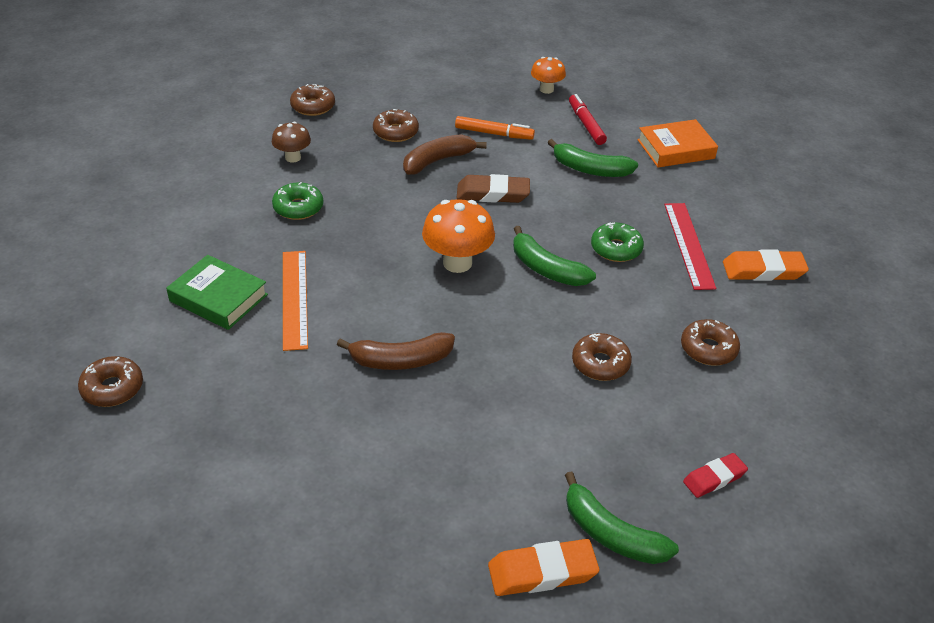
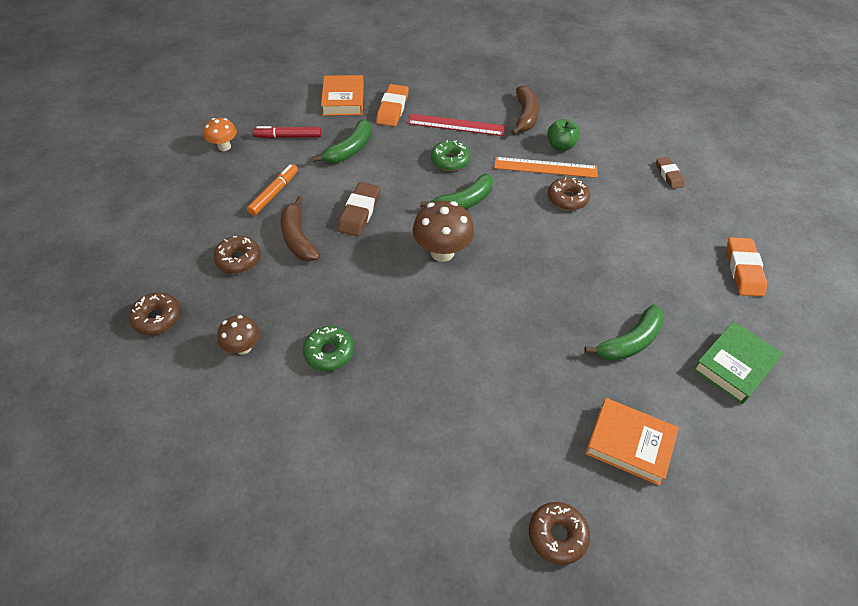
camera: 75 degrees left, 10 degrees up
green book [166,255,268,330] -> green book moved to [693,321,783,404]
orange ruler [283,251,308,351] -> orange ruler moved to [494,157,598,178]
brown banana [337,332,455,370] -> brown banana moved to [511,86,539,135]
orange mushroom [422,199,495,273] -> brown mushroom [413,201,474,262]
green banana [565,471,679,564] -> green banana moved to [584,304,664,361]
brown donut [681,319,740,366] -> green apple [547,119,580,151]
red eraser [683,453,748,498] -> brown eraser [656,157,685,189]
orange eraser [723,250,809,281] -> orange eraser moved to [376,84,409,126]
none -> orange book [585,398,679,486]

